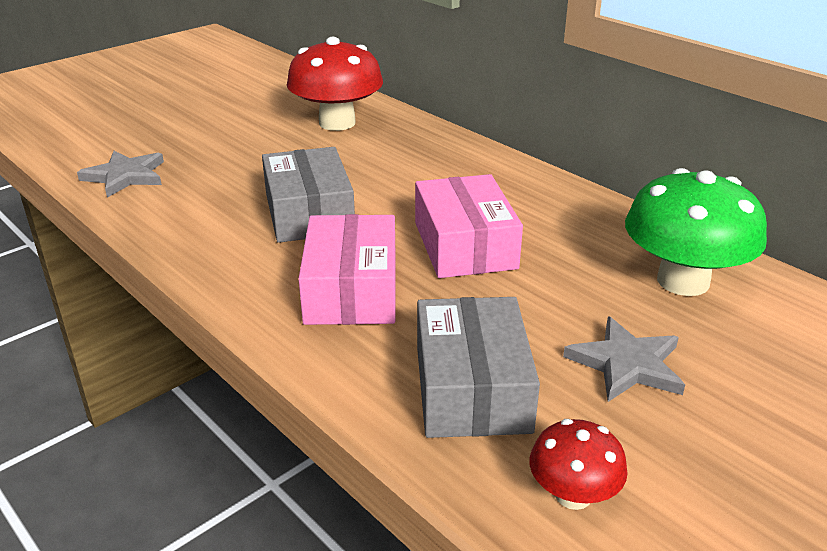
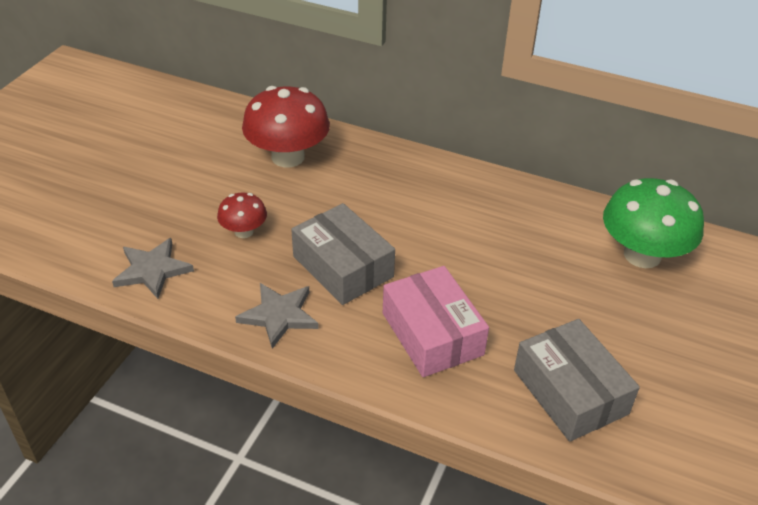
camera: 25 degrees left, 10 degrees up
pink box [415,174,523,278] -> none
red mushroom [529,419,628,510] -> red mushroom moved to [217,193,267,238]
grey star [563,316,685,402] -> grey star moved to [235,283,319,349]

